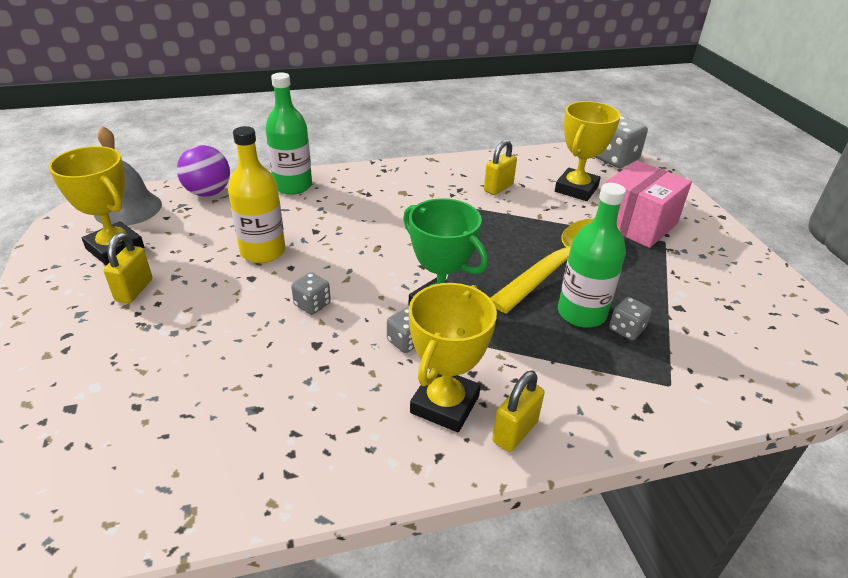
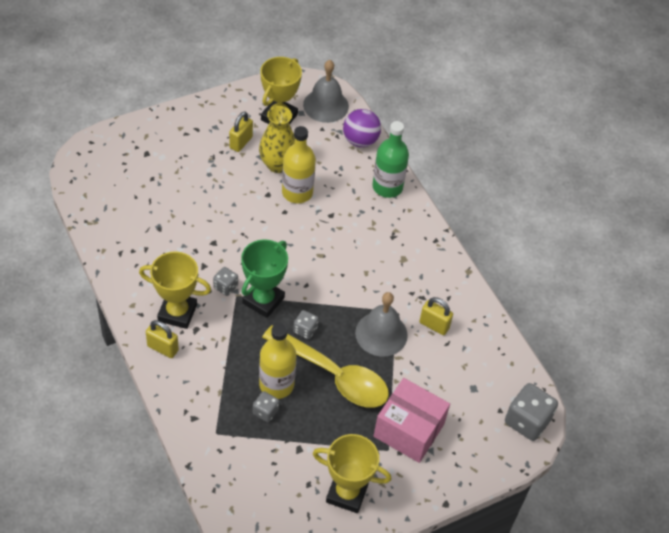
camera: 75 degrees right, 15 degrees up
yellow padlock [103,233,152,303] -> yellow padlock turned 60 degrees counterclockwise [229,111,253,152]
grey dice [291,272,331,315] -> grey dice moved to [293,310,318,339]
yellow trophy [555,101,621,201] -> yellow trophy moved to [313,434,391,513]
green bottle [558,183,626,328] -> yellow bottle [259,323,296,399]
none -> yellow vase [259,106,295,173]
none -> grey bell [355,292,408,357]

